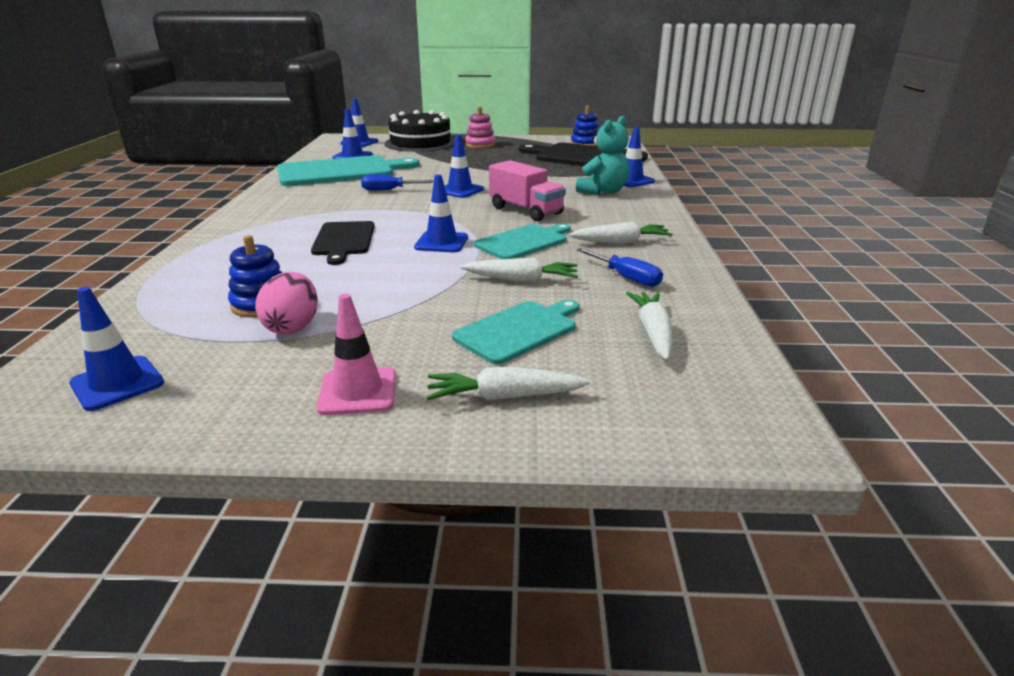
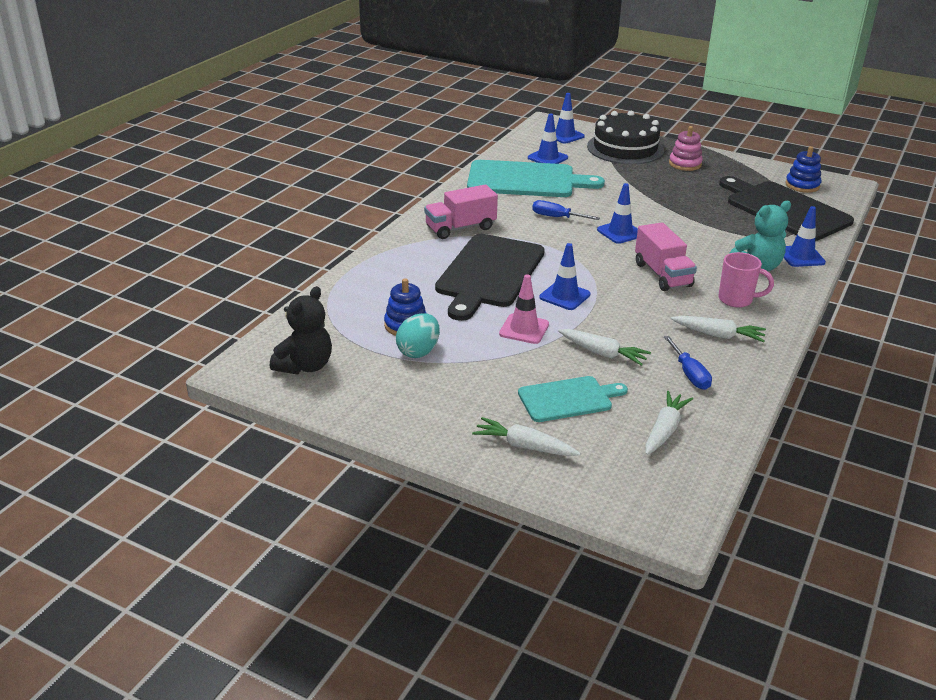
camera: 25 degrees right, 5 degrees up
blue traffic cone [69,287,164,411] -> black teddy bear [270,286,332,375]
pink egg [255,272,318,335] -> turquoise egg [396,313,440,358]
black cutting board [311,221,375,265] -> black cutting board [435,234,545,321], size x1.75
pink traffic cone [316,294,396,415] -> pink traffic cone moved to [499,274,549,344]
turquoise cutting board [474,224,571,259] -> none
none -> pink truck [424,184,498,239]
none -> pink mug [718,252,774,308]

